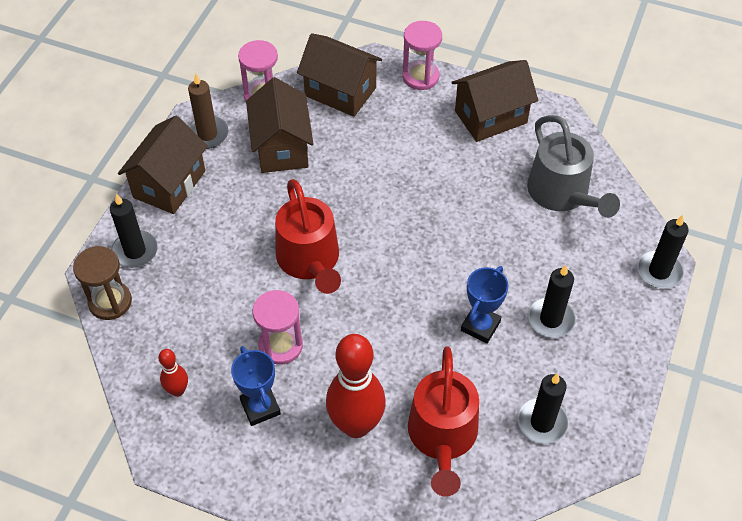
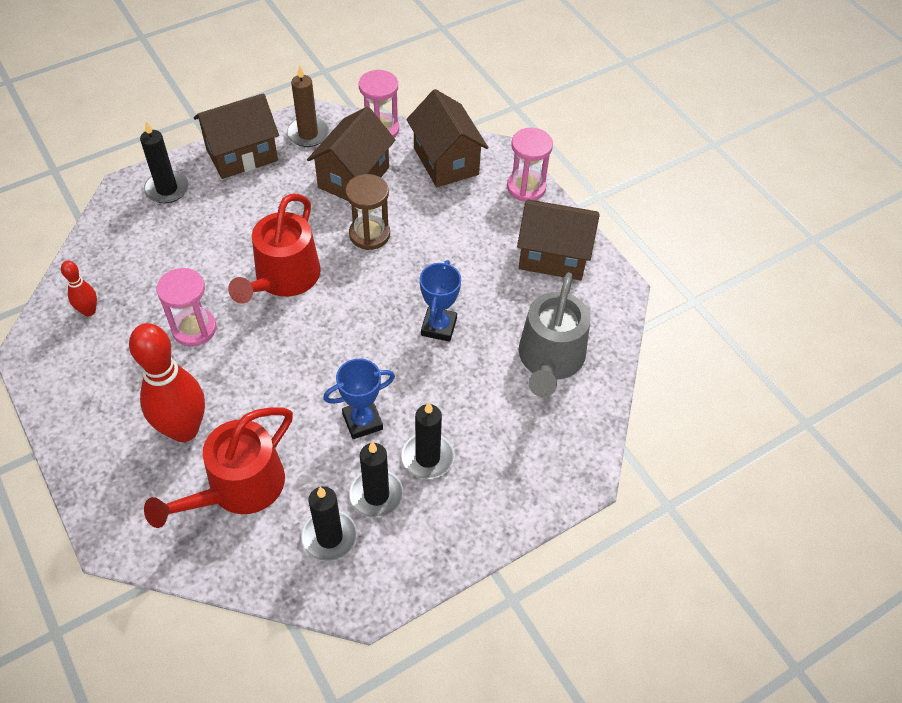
camera: 35 degrees right, 0 degrees up
brown hourglass [73,246,132,320] -> brown hourglass moved to [345,174,390,250]
blue trophy [231,346,281,426] -> blue trophy moved to [420,260,461,342]
black candle [637,215,689,289] -> black candle moved to [349,442,404,518]

